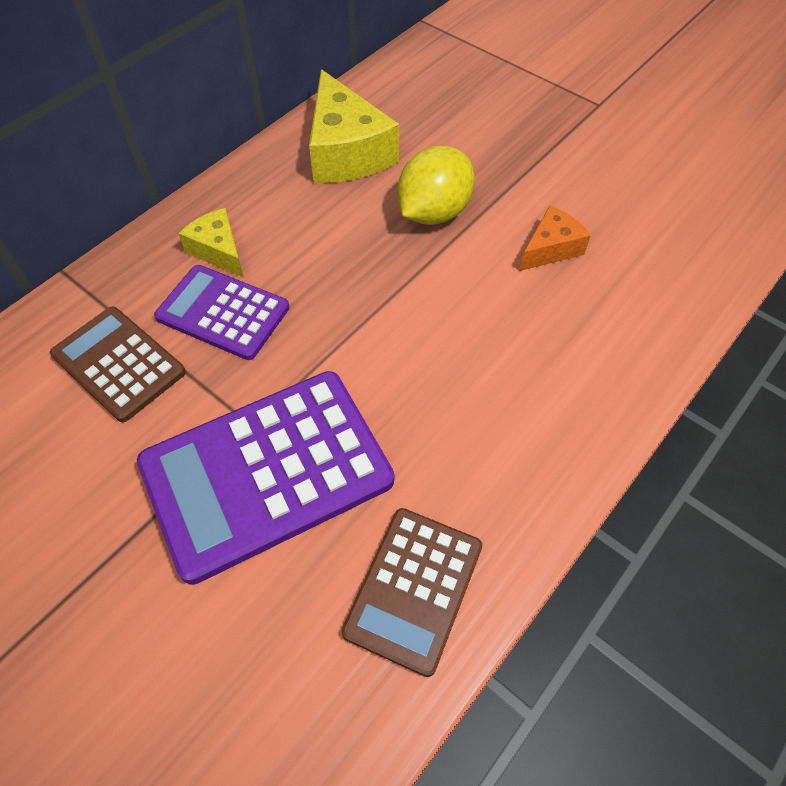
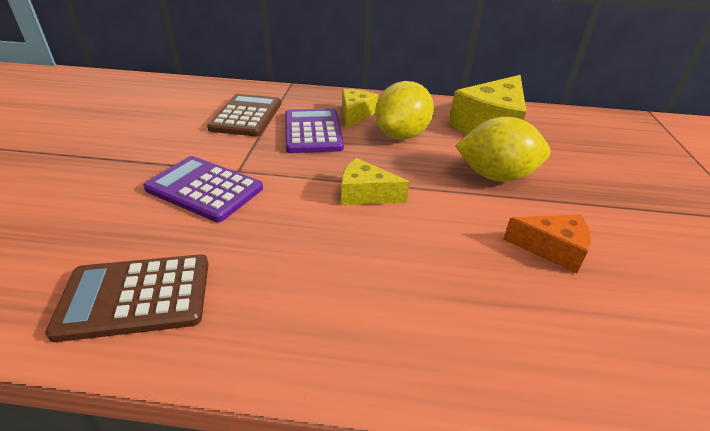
camera: 55 degrees right, 20 degrees down
purple calculator [137,371,394,585] -> purple calculator [144,156,263,222], size x0.60
none -> yellow cheese [341,158,409,205]
none -> yellow lemon [375,81,434,140]

